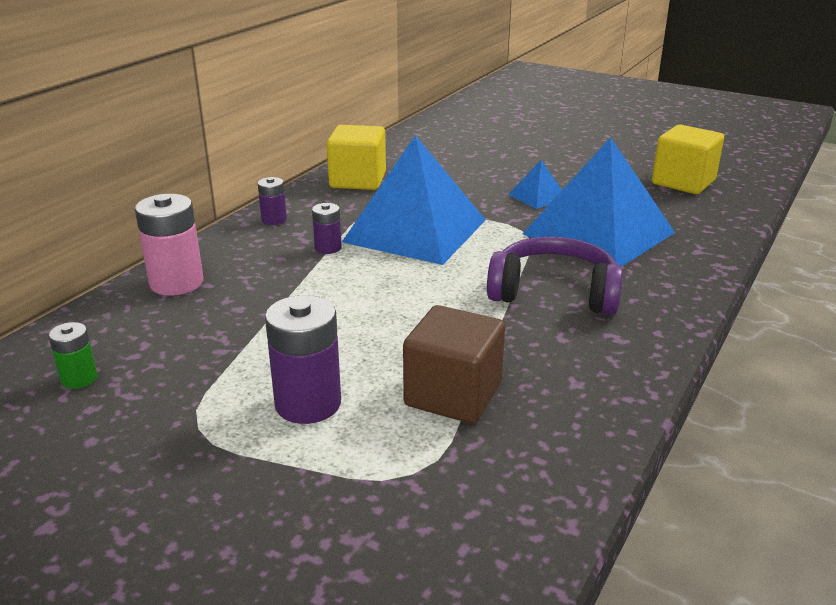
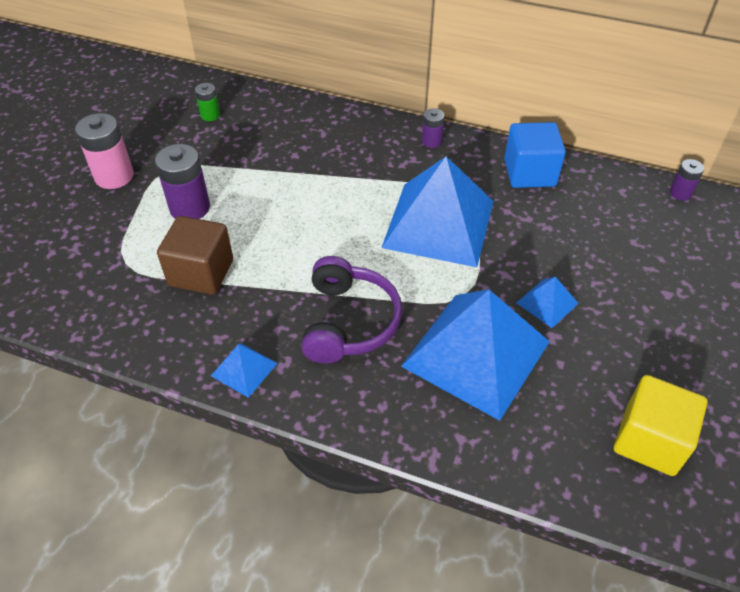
camera: 80 degrees right, 20 degrees up
pink battery [135,194,203,296] -> pink battery moved to [75,113,134,189]
purple battery [312,203,342,254] -> purple battery moved to [670,159,704,200]
yellow cube [327,125,386,190] -> blue cube [504,122,566,188]
none -> blue pyramid [211,343,278,398]

